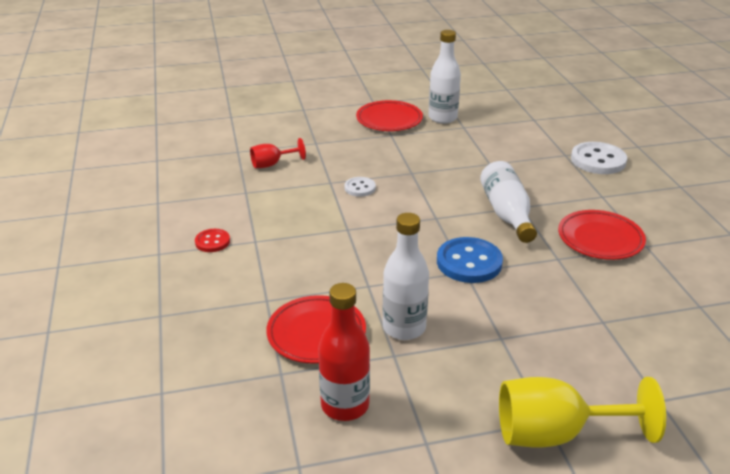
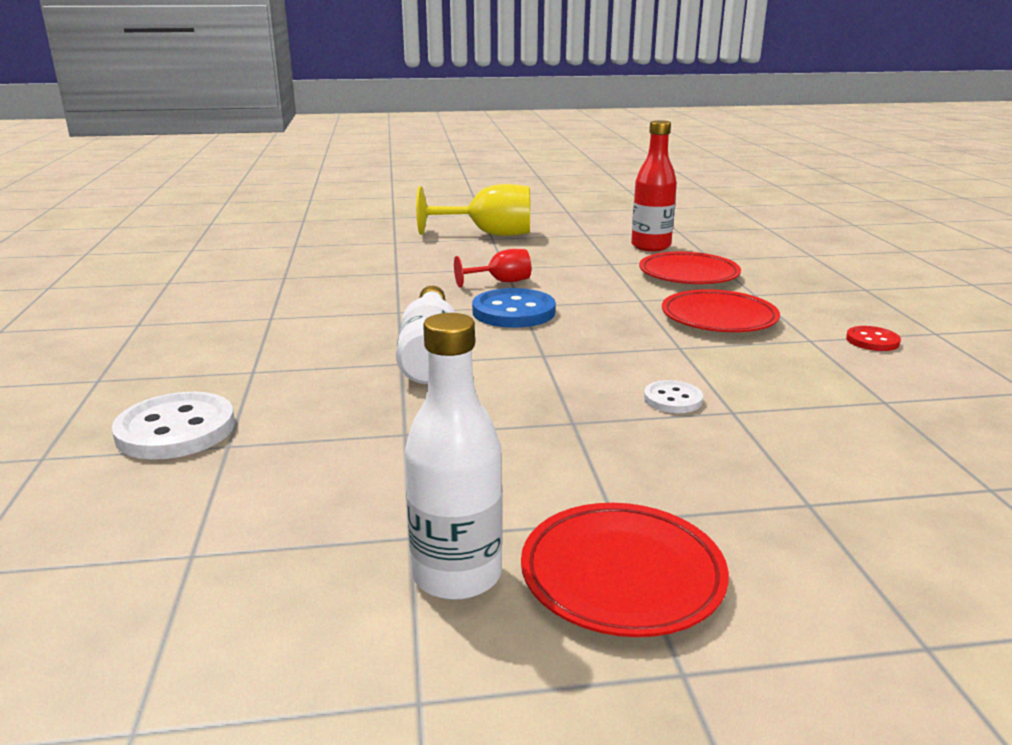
camera: 175 degrees left, 10 degrees down
red goblet [250,138,306,168] -> red goblet moved to [454,249,531,288]
white bottle [383,213,429,340] -> none
red plate [558,210,646,260] -> red plate moved to [662,289,780,332]

